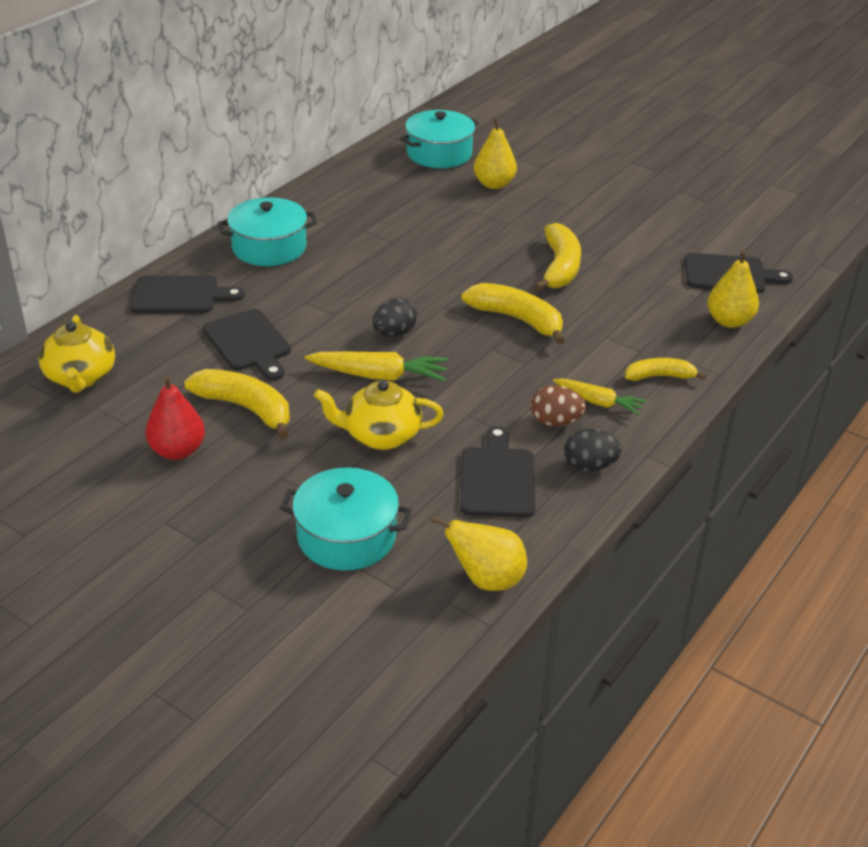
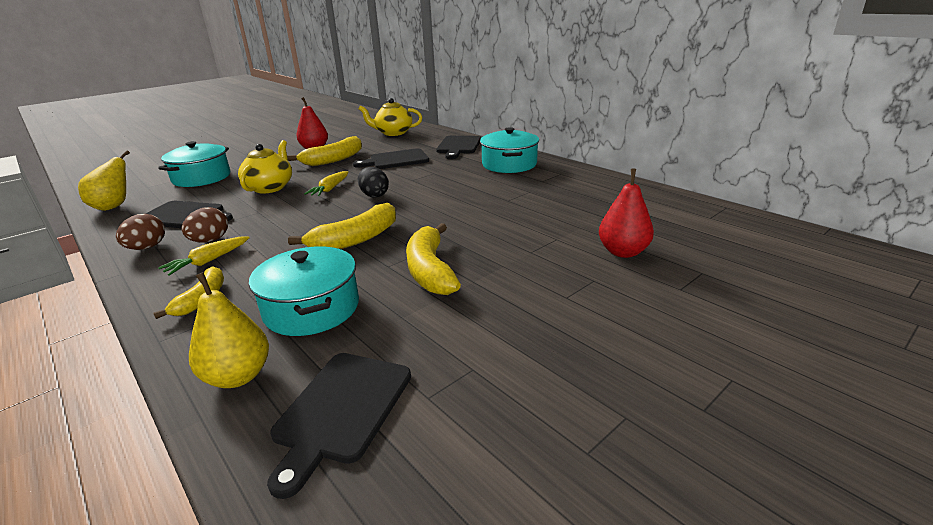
camera: 105 degrees right, 10 degrees down
yellow carrot [305,351,449,382] -> yellow carrot [304,171,348,196], size x0.66
turquoise pot [400,110,479,168] -> turquoise pot moved to [249,247,359,336]
yellow pear [474,117,517,189] -> red pear [599,169,654,258]
yellow banana [534,223,581,291] -> yellow banana turned 60 degrees clockwise [406,223,461,295]
black egg [564,429,622,471] -> brown egg [116,214,165,250]

